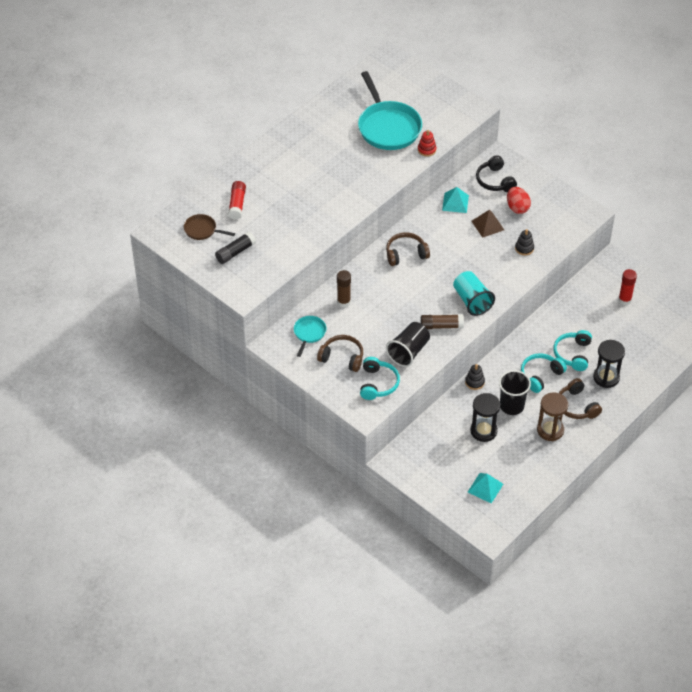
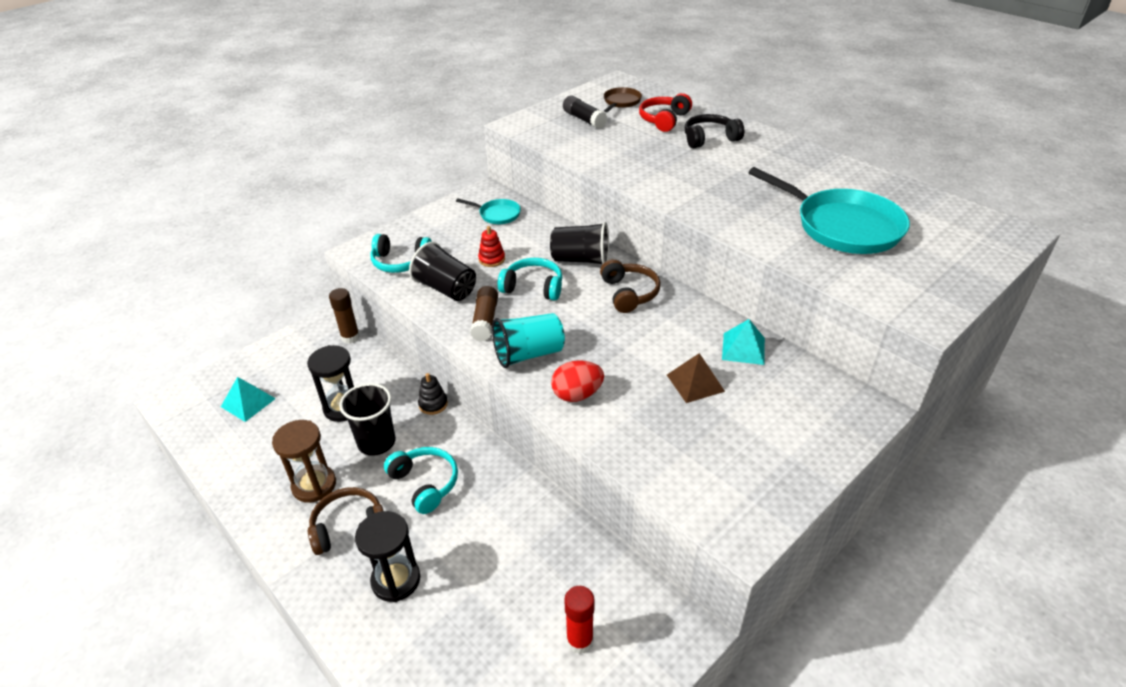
camera: 95 degrees right, 10 degrees down
red glue stick [228,181,246,220] -> red headphones [639,93,692,132]
brown headphones [317,335,363,372] -> none
brown glue stick [337,270,351,307] -> brown glue stick moved to [329,288,360,344]
turquoise pan [358,71,422,150] -> turquoise pan turned 120 degrees counterclockwise [748,167,910,254]
red stacking toy [418,130,436,157] -> red stacking toy moved to [478,226,505,267]
black headphones [476,155,517,192] -> black headphones moved to [684,114,744,148]
red egg [507,187,531,214] -> red egg moved to [551,360,604,402]
black stacking toy [515,229,534,255] -> none
turquoise headphones [553,330,592,371] -> turquoise headphones moved to [498,258,562,301]
none -> black cup [550,222,609,264]

